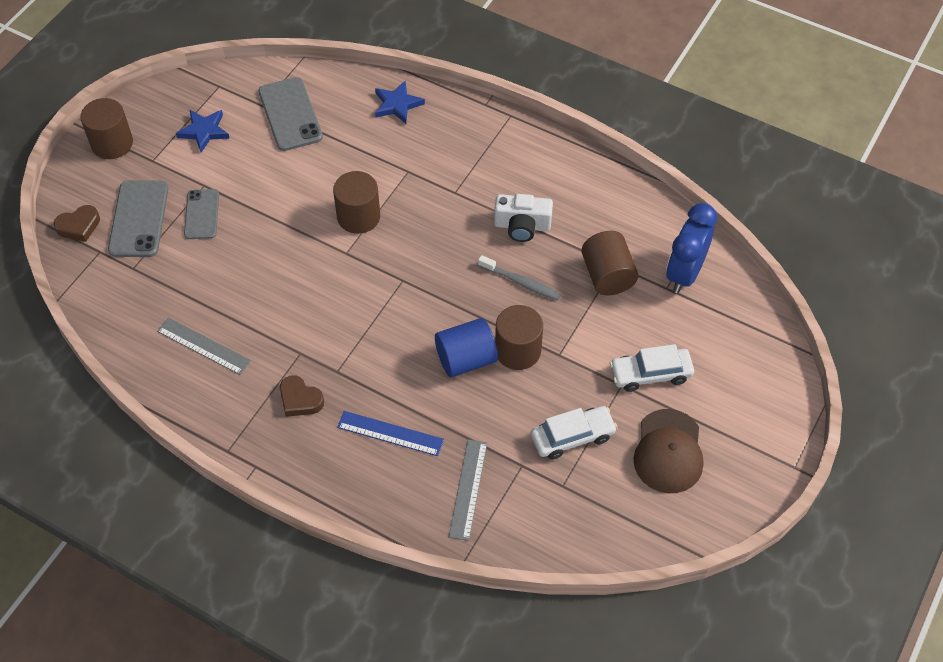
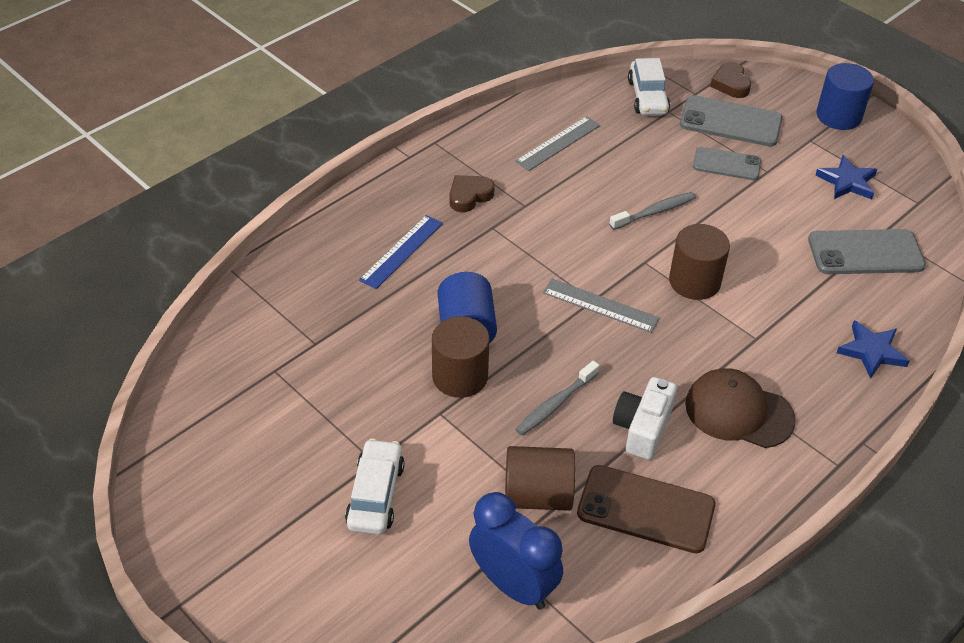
camera: 105 degrees right, 10 degrees down
brown cylinder [80,98,133,159] -> blue cylinder [816,63,874,130]
grey ruler [449,440,487,541] -> grey ruler moved to [543,279,660,333]
white car [531,406,618,460] -> white car moved to [628,58,670,115]
brown cap [633,409,703,493] -> brown cap moved to [685,368,796,448]
none -> brown phone [577,465,715,553]
none -> grey toothbrush [609,192,696,230]

